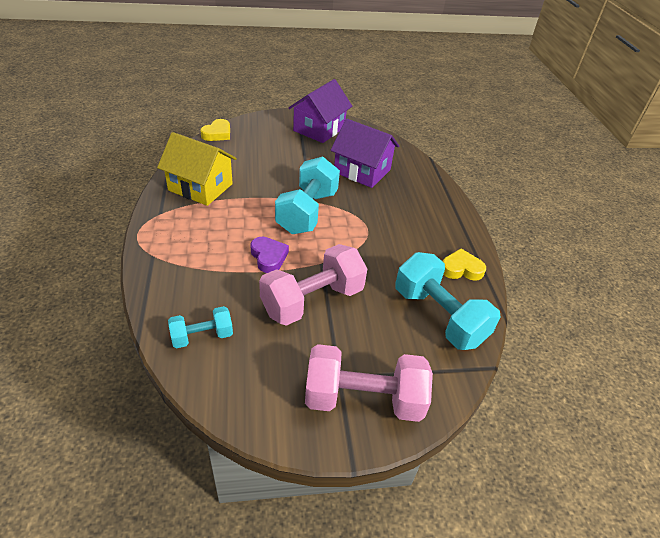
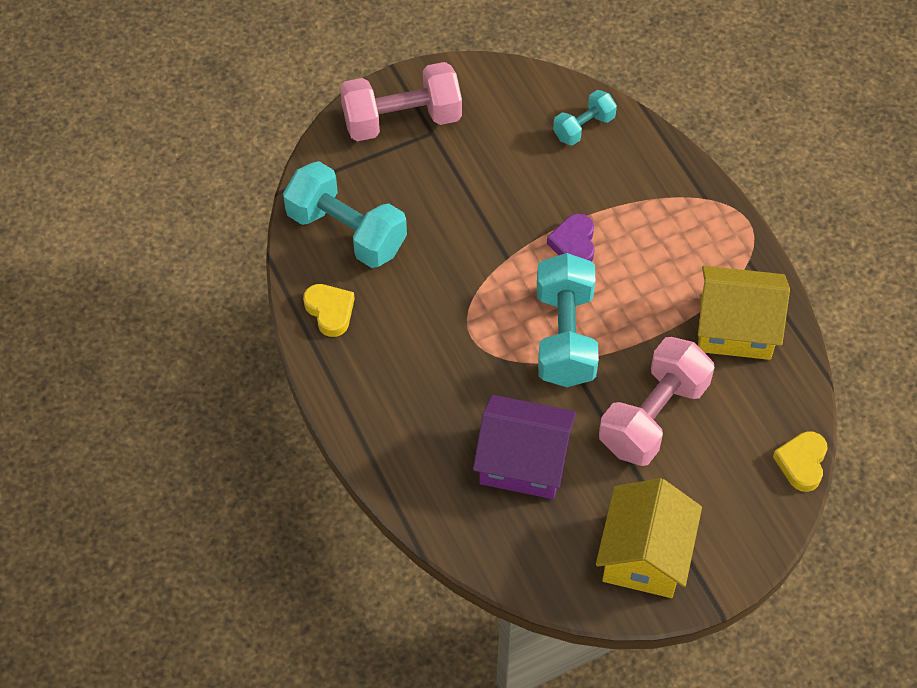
camera: 165 degrees right, 15 degrees up
purple heart [250,237,289,273] -> purple heart turned 45 degrees clockwise [547,214,595,262]
pink dumbbell [259,244,367,326] -> pink dumbbell moved to [599,337,715,466]
purple house [289,79,352,143] -> yellow house [596,478,702,598]
yellow heart [442,249,486,281] -> yellow heart turned 105 degrees counterclockwise [303,284,355,337]

